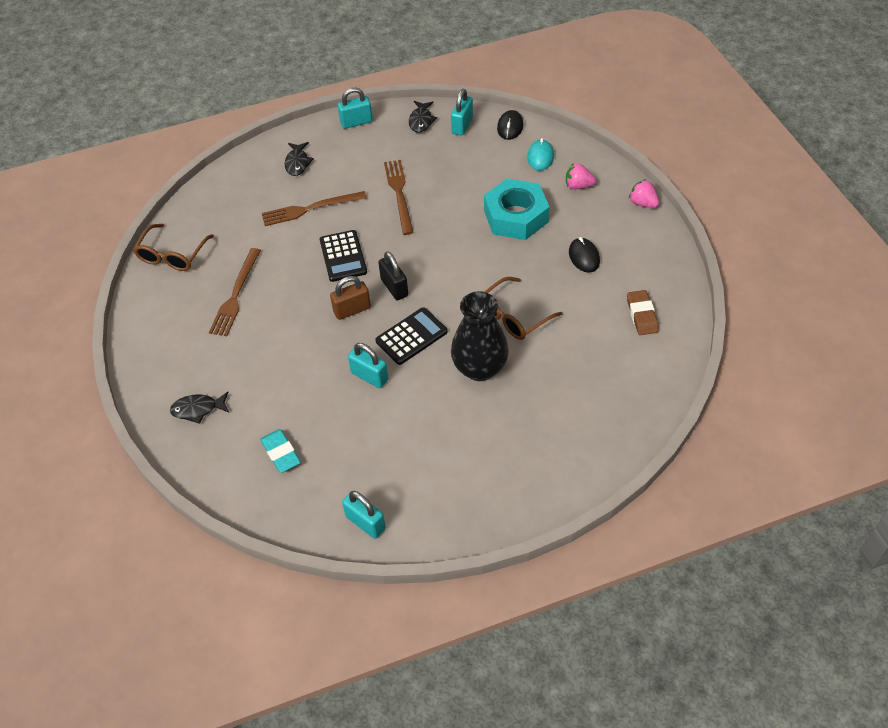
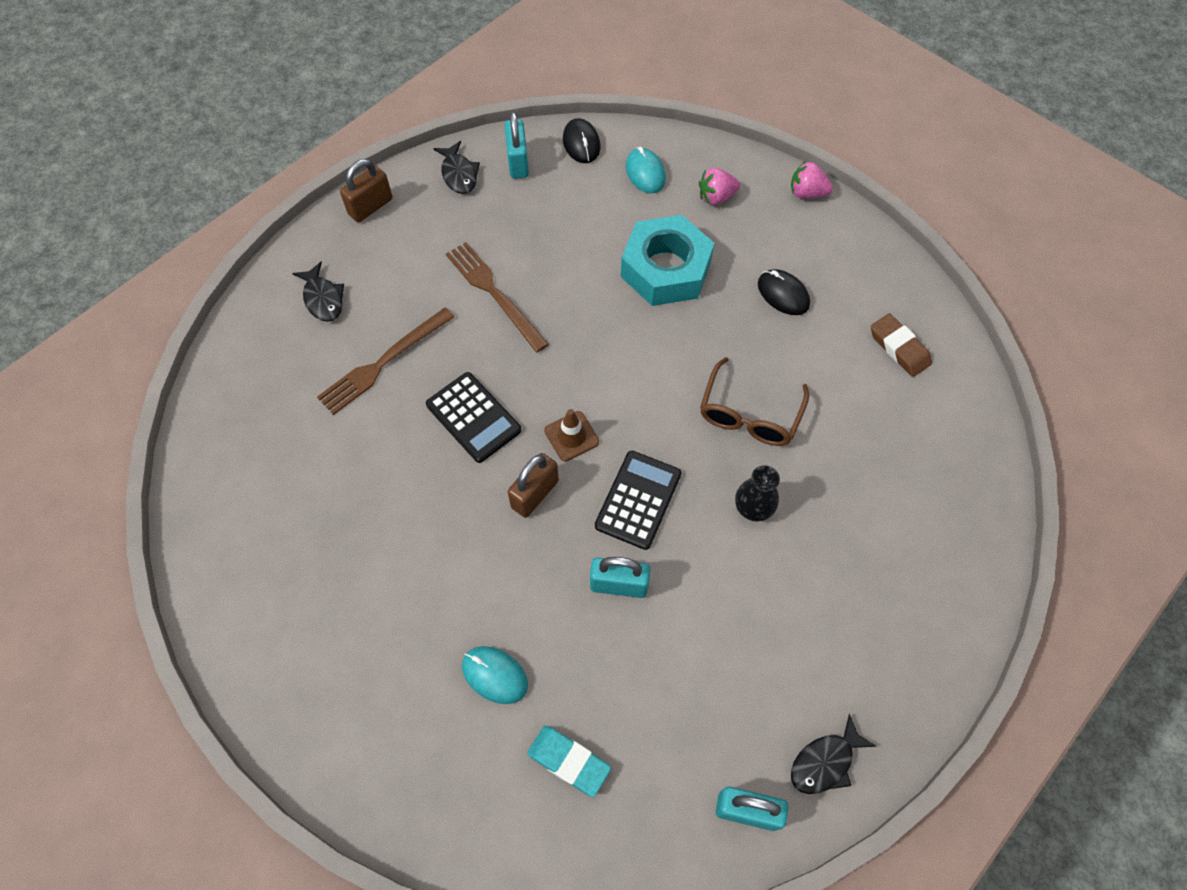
camera: 30 degrees left, 10 degrees up
brown glasses [133,224,214,271] -> none
black fish [170,392,229,424] -> black fish moved to [791,714,877,794]
brown fork [209,248,261,336] -> none
turquoise padlock [338,88,373,129] -> brown padlock [340,159,392,222]
black padlock [378,251,408,301] -> brown traffic cone [544,409,599,461]
black vase [451,291,509,381] -> black vase [735,465,780,522], size x0.53
none -> turquoise mouse [462,646,528,704]

